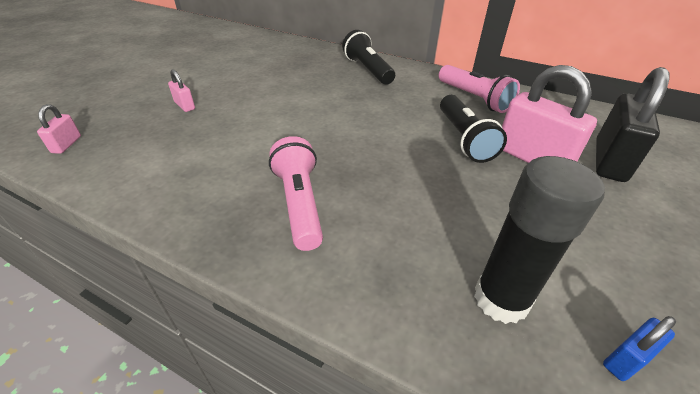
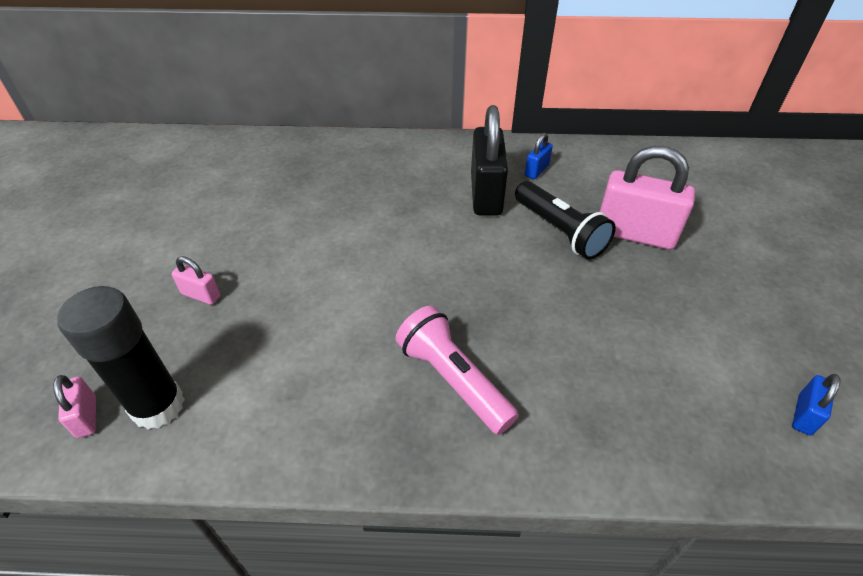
camera: 25 degrees left, 5 degrees up
black flashlight [342,30,395,85] -> none
pink flashlight [439,65,520,113] -> blue padlock [525,133,553,179]
black glue stick [474,156,605,324] -> black glue stick moved to [57,286,185,430]
black padlock [596,67,670,182] -> black padlock moved to [471,105,508,216]

